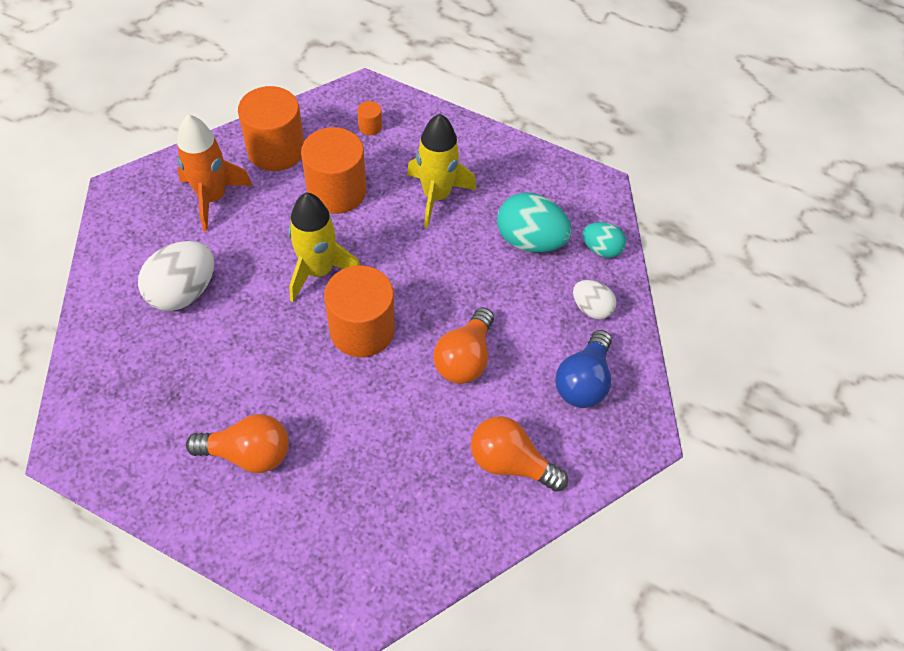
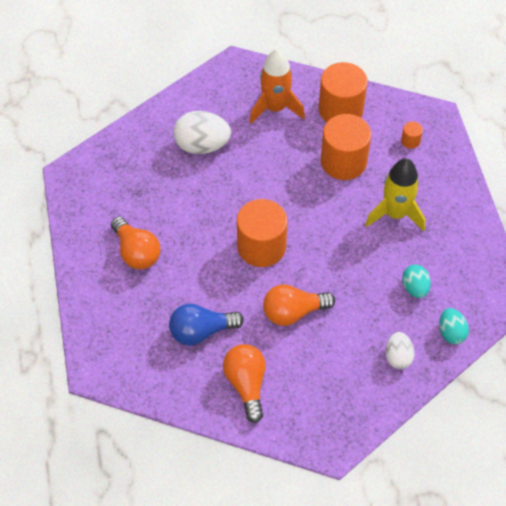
camera: 55 degrees right, 0 degrees up
yellow rocket [288,192,360,302] -> none
turquoise egg [497,193,572,253] -> turquoise egg [402,265,431,298], size x0.59
blue light bulb [555,330,612,408] -> blue light bulb moved to [169,304,244,346]

